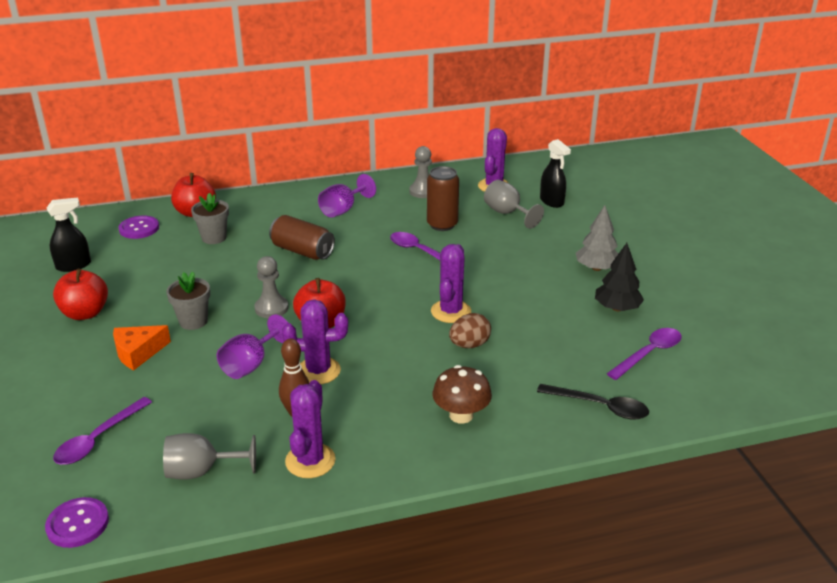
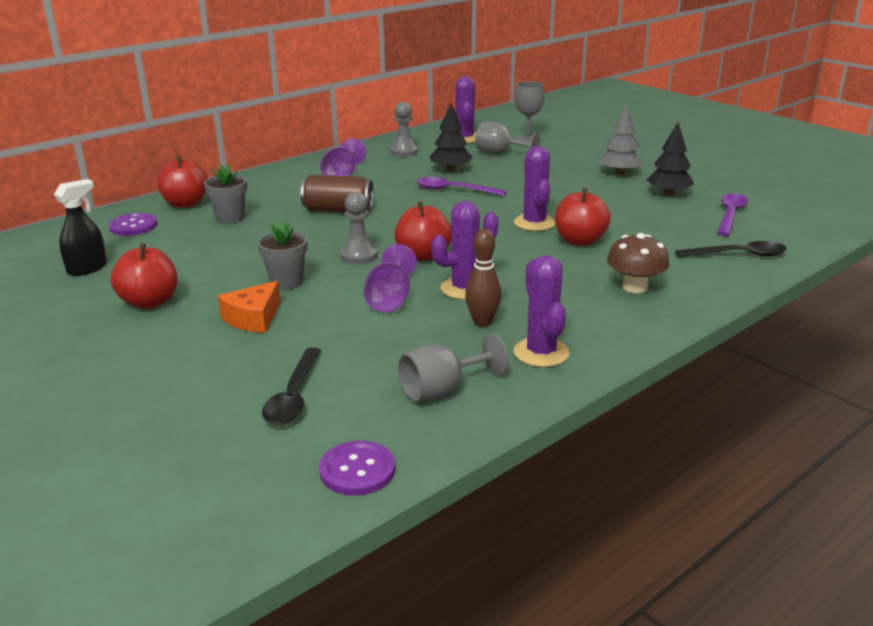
camera: 25 degrees left, 5 degrees down
purple spoon [53,397,152,465] -> black spoon [262,348,321,425]
brown can [427,166,459,231] -> black tree [430,103,472,172]
brown egg [449,313,491,348] -> red apple [555,188,611,246]
black spray bottle [540,139,571,208] -> grey goblet [515,81,545,143]

